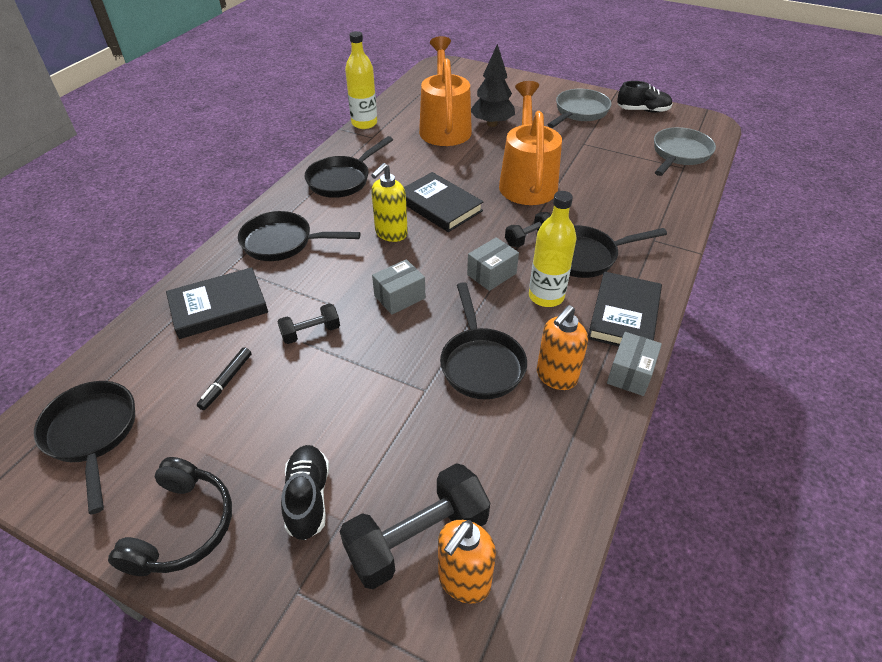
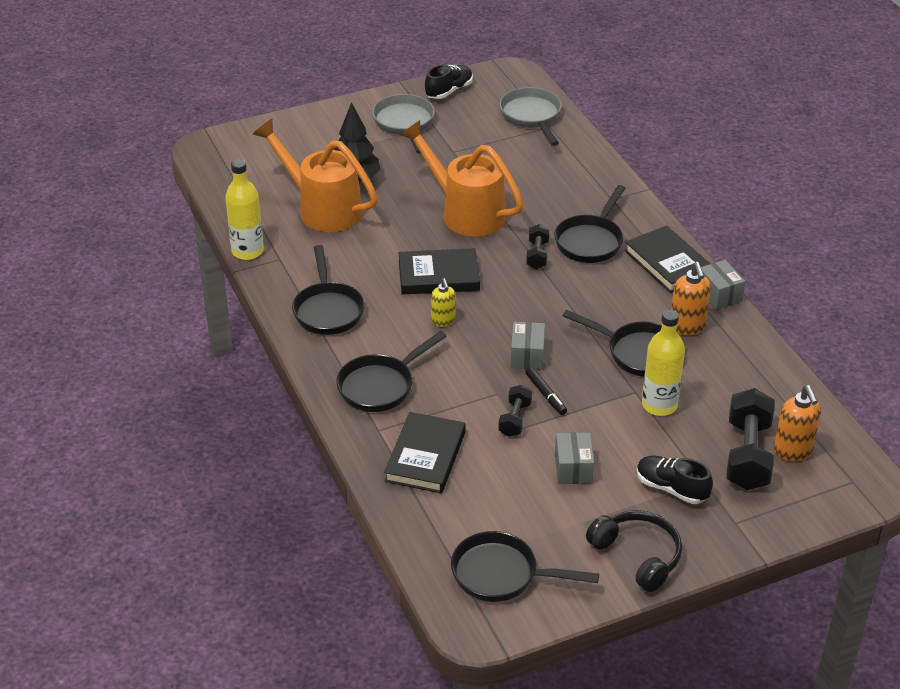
camera: 50 degrees left, 5 degrees down
black marker [197,347,251,410] -> black marker moved to [526,367,567,415]
yellow soap dispenser [371,163,408,242] -> yellow soap dispenser [431,278,456,327], size x0.66
grey box [467,237,519,291] -> grey box moved to [555,433,594,484]
yellow bottle [529,191,577,307] -> yellow bottle moved to [642,310,685,416]

